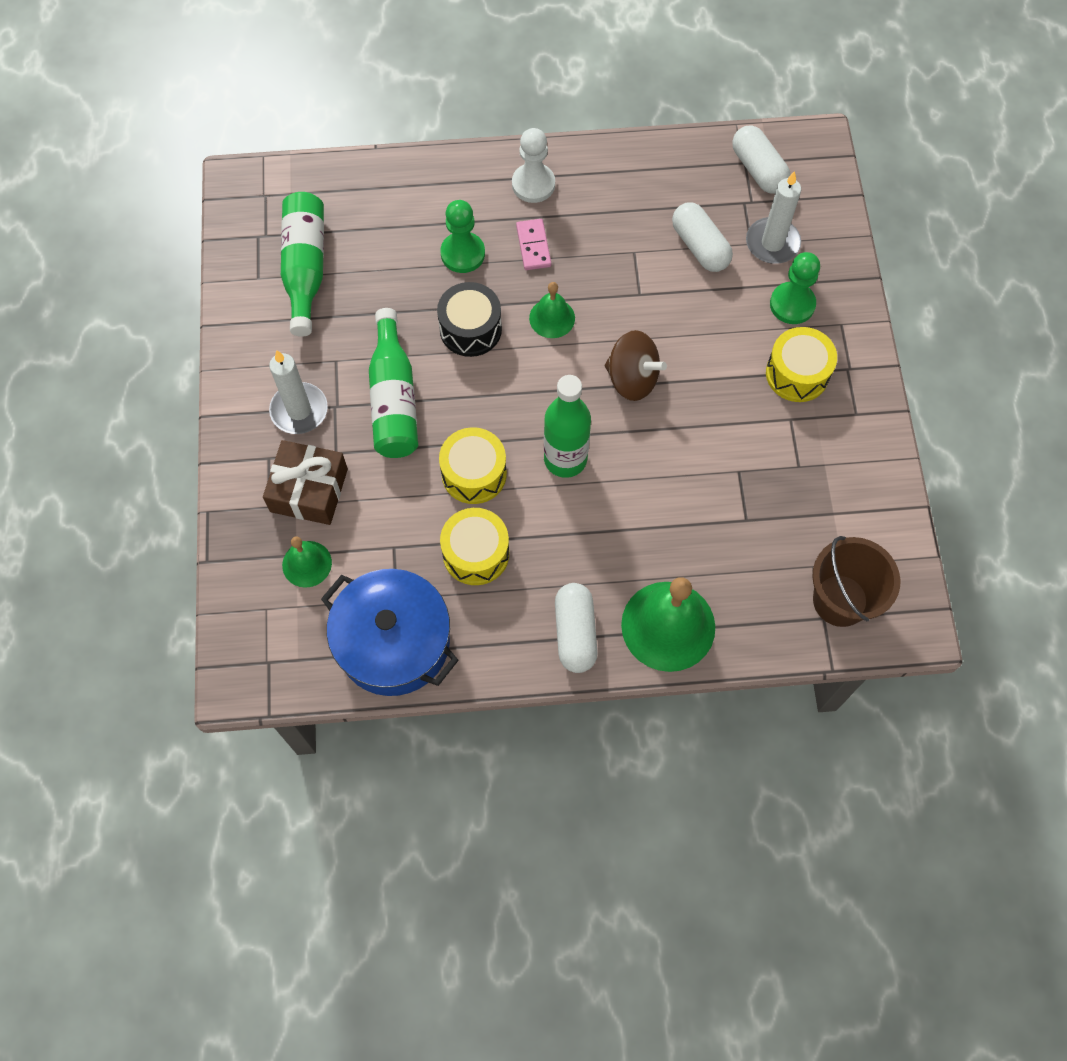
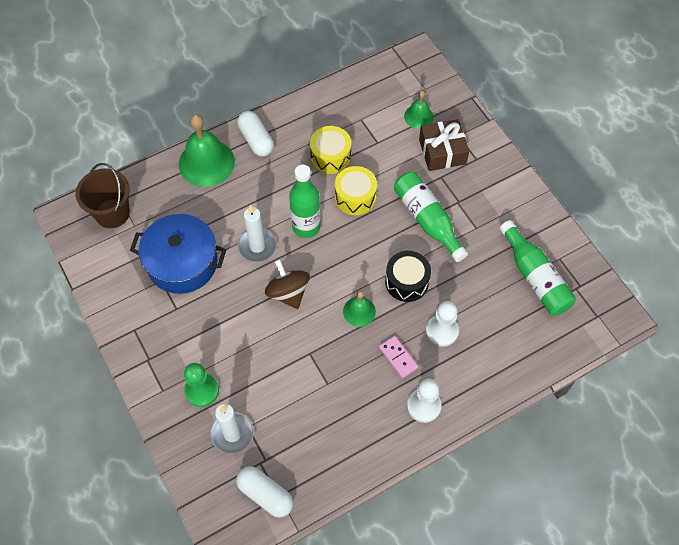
camera: 155 degrees right, 5 degrees down
white candle [269,350,328,434] -> white candle moved to [238,205,277,262]
blue pot [321,569,459,696] -> blue pot moved to [130,214,226,294]
green pawn [440,200,485,273] -> white pawn [426,301,459,347]
brown spinning top [605,330,667,401] -> brown spinning top turned 60 degrees clockwise [265,259,310,309]
white capsule [672,202,733,272] -> none
yellow drum [766,327,837,402] -> none

